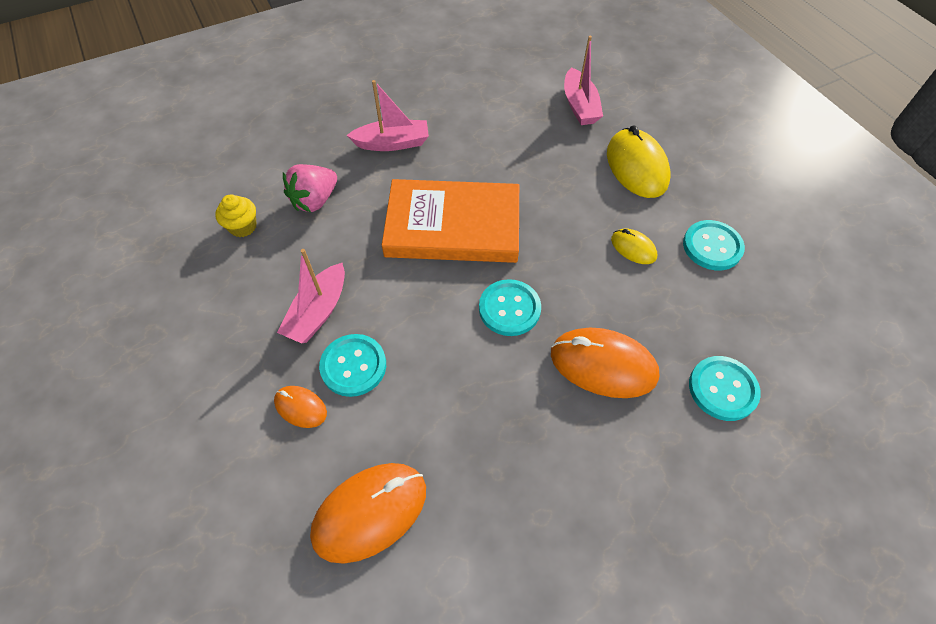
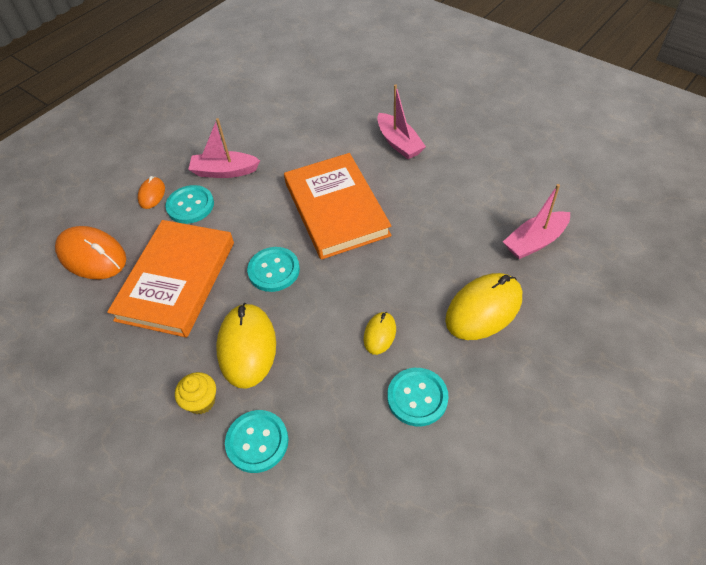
camera: 70 degrees right, 5 degrees down
yellow cupcake [215,195,257,237] -> yellow cupcake moved to [175,372,216,414]
pink strawberry [283,164,337,212] -> none
orange mouse [551,328,659,398] -> yellow mouse [216,303,276,389]
none -> orange book [107,220,234,338]

